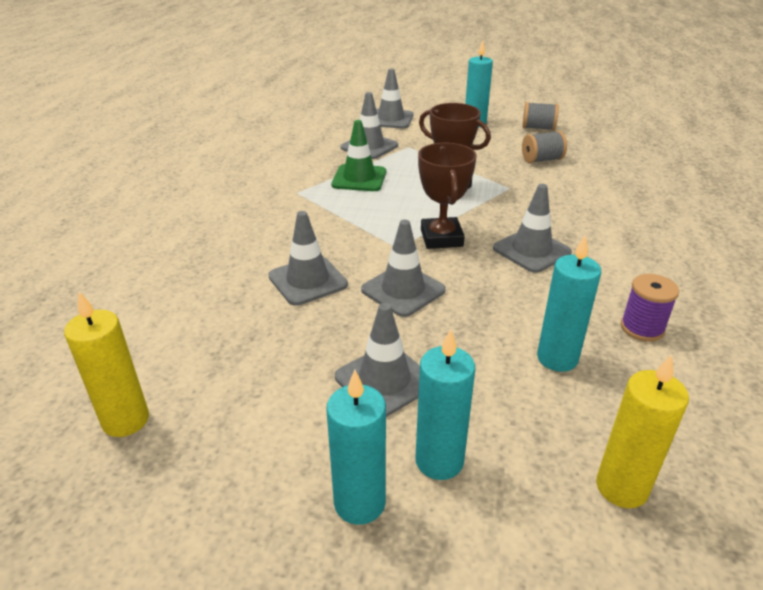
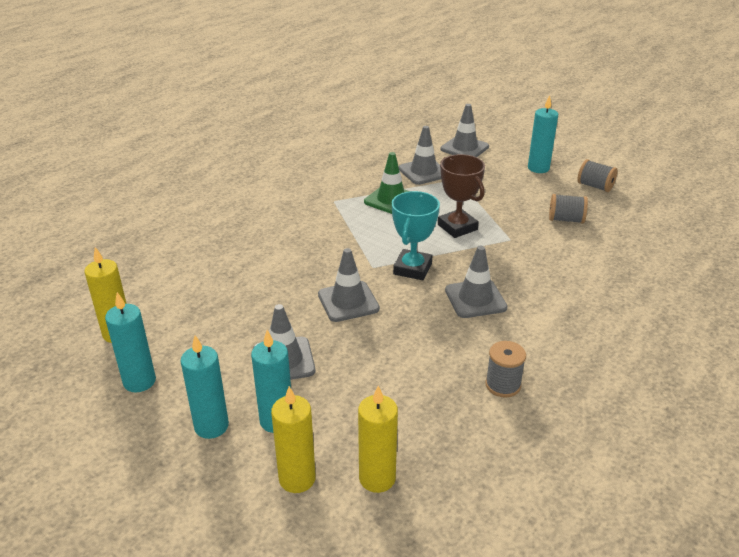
camera: 25 degrees right, 0 degrees up
grey traffic cone [268,211,348,306] -> none
brown trophy [418,143,477,249] -> turquoise trophy [392,191,440,280]
turquoise candle [537,235,601,372] -> turquoise candle moved to [105,292,156,392]
purple spool [621,274,679,342] -> grey spool [486,341,526,398]
none -> yellow candle [271,386,316,493]

